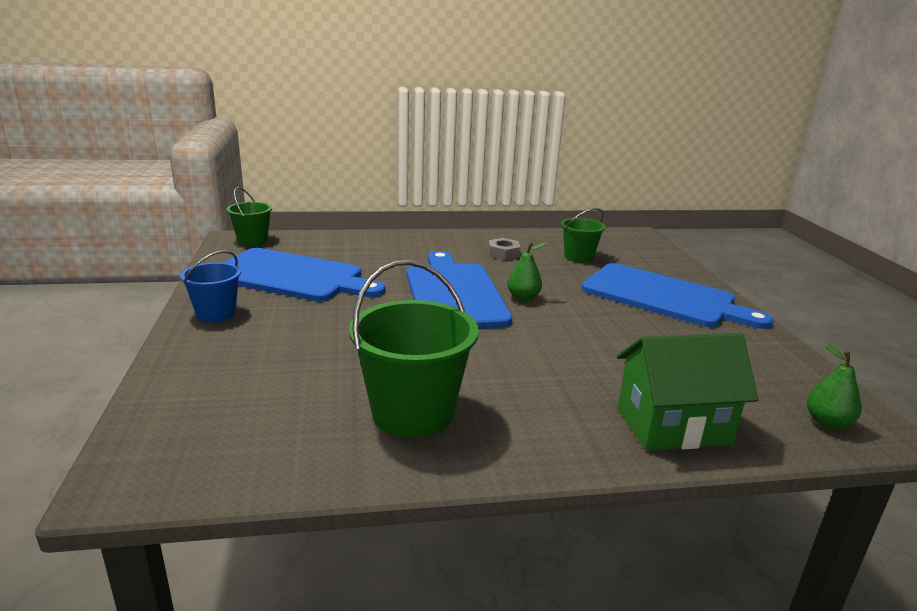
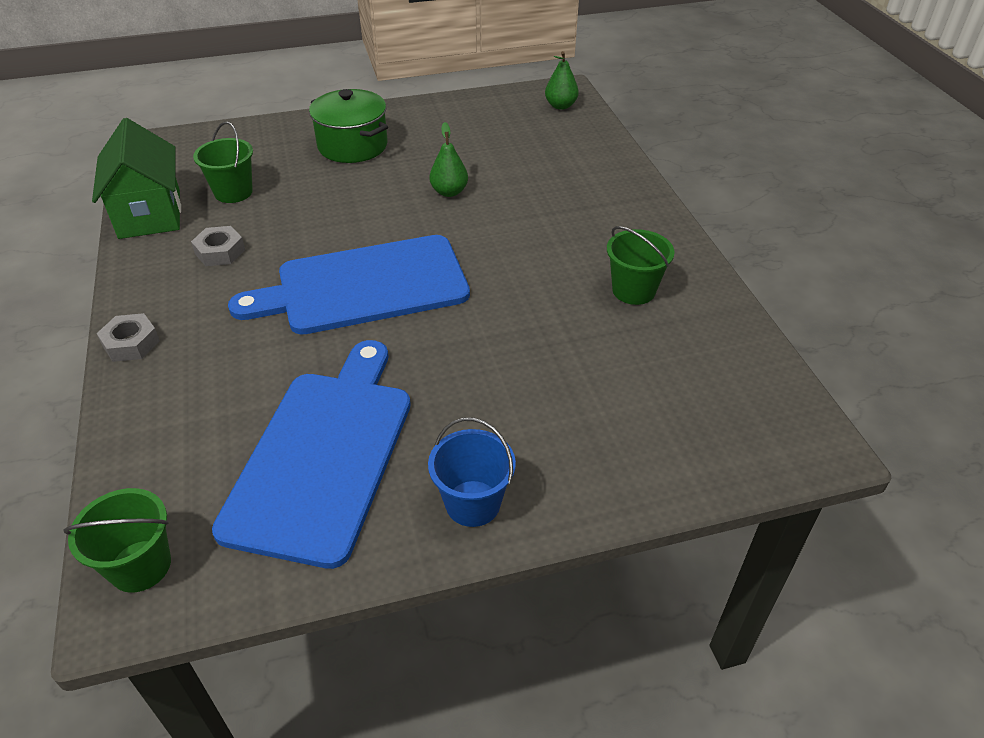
camera: 95 degrees left, 20 degrees up
green bucket [349,260,479,438] -> green bucket [607,226,675,305], size x0.59
green pear [507,242,547,301] -> green pear moved to [429,122,468,197]
blue cutting board [581,263,773,329] -> green pot [309,89,388,163]
green house [617,333,759,451] -> green house moved to [92,118,181,239]
none -> grey nut [97,313,160,362]

